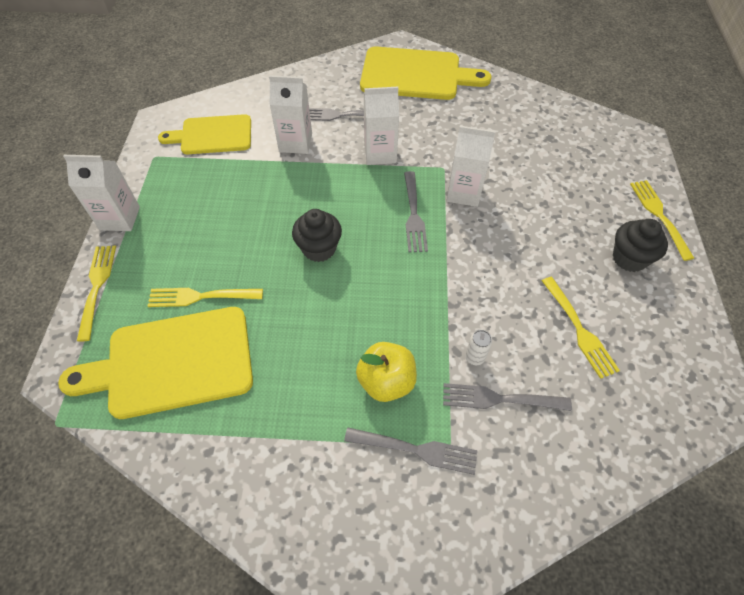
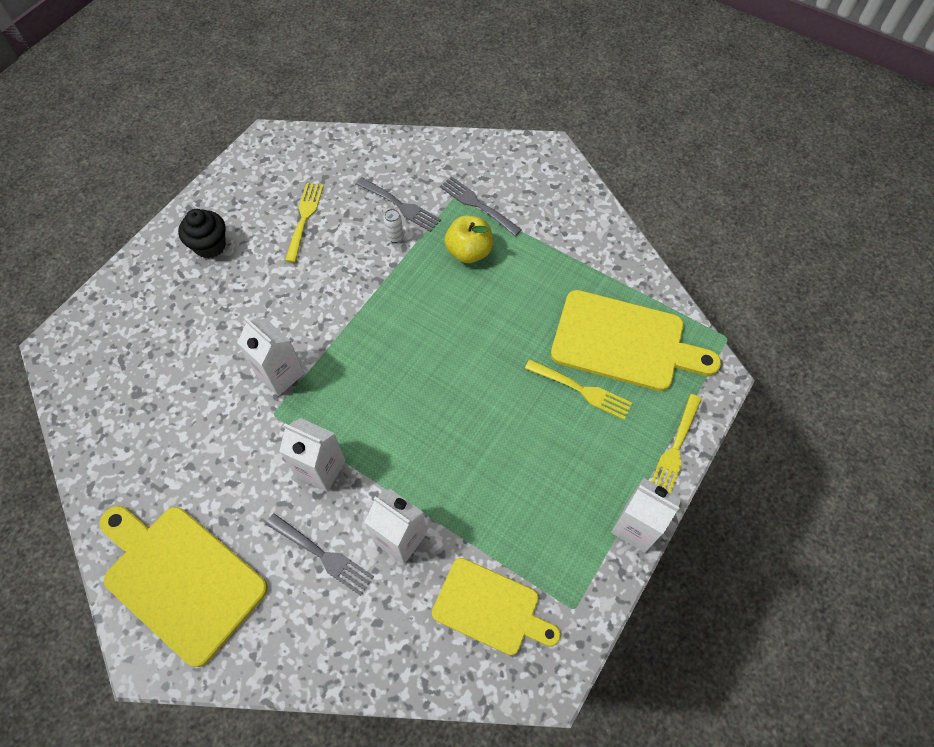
camera: 150 degrees left, 5 degrees up
black cupcake [292,209,342,262] -> none
grey fork [404,171,428,252] -> none
yellow fork [630,180,694,261] -> none

